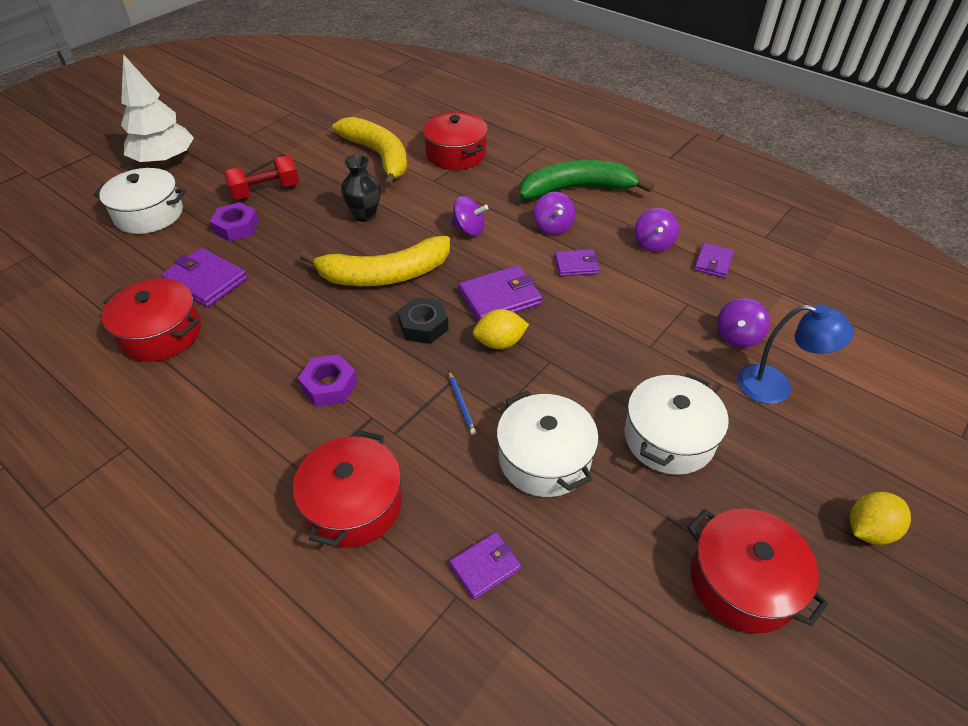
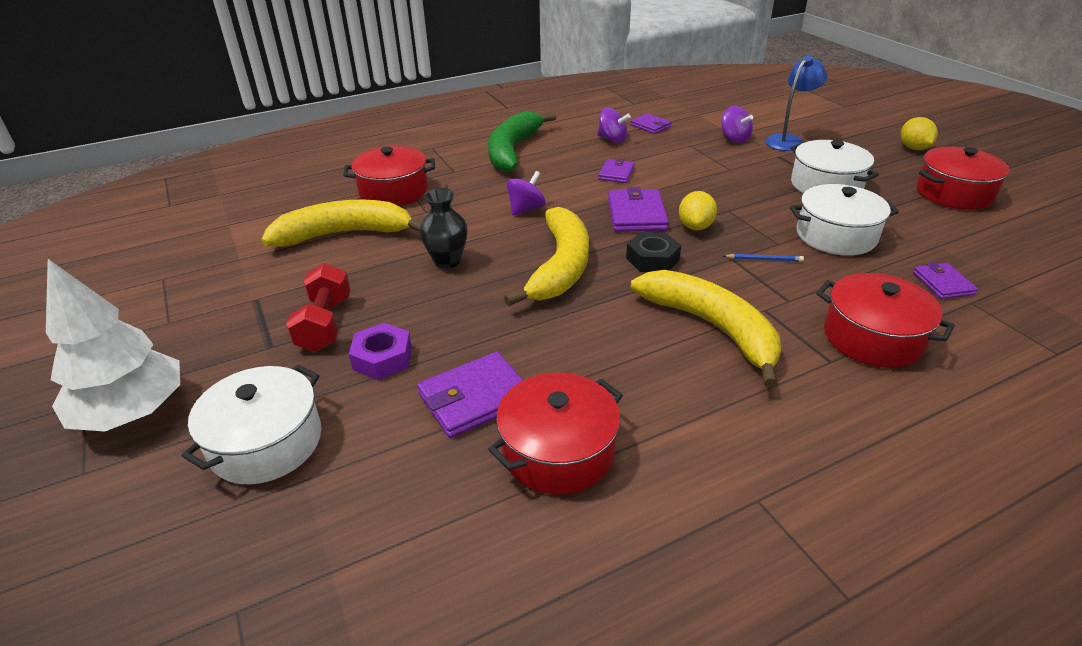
camera: 65 degrees left, 10 degrees down
purple nut [298,354,357,407] -> yellow banana [631,270,781,388]
purple spinning top [534,192,575,235] -> none

